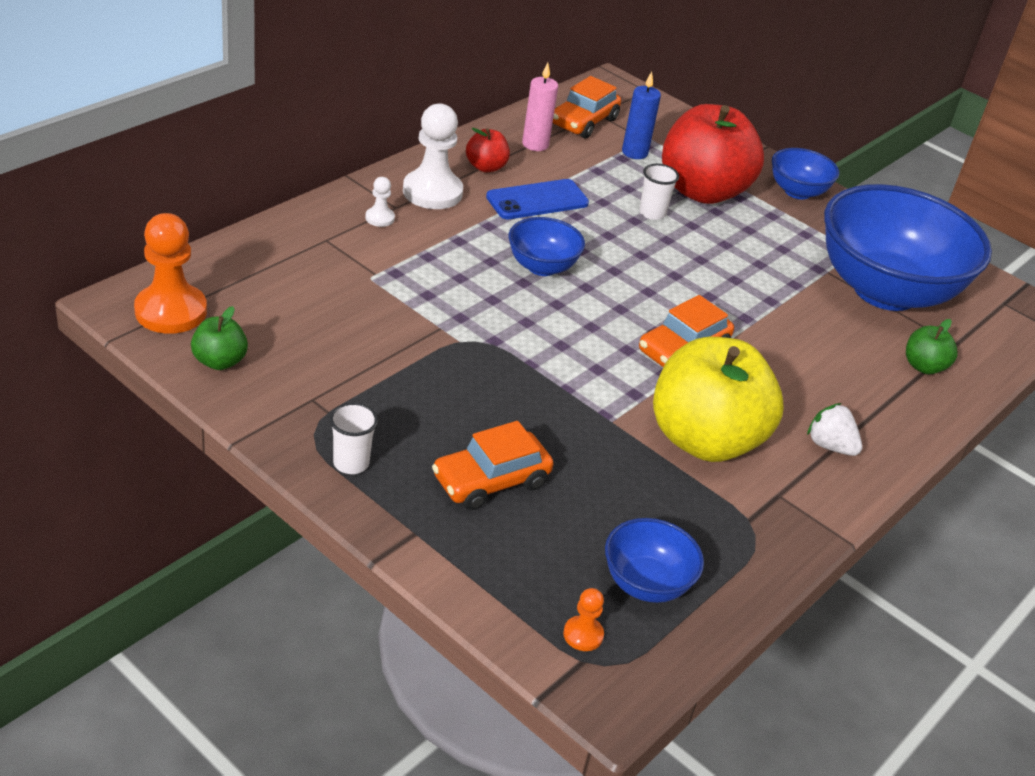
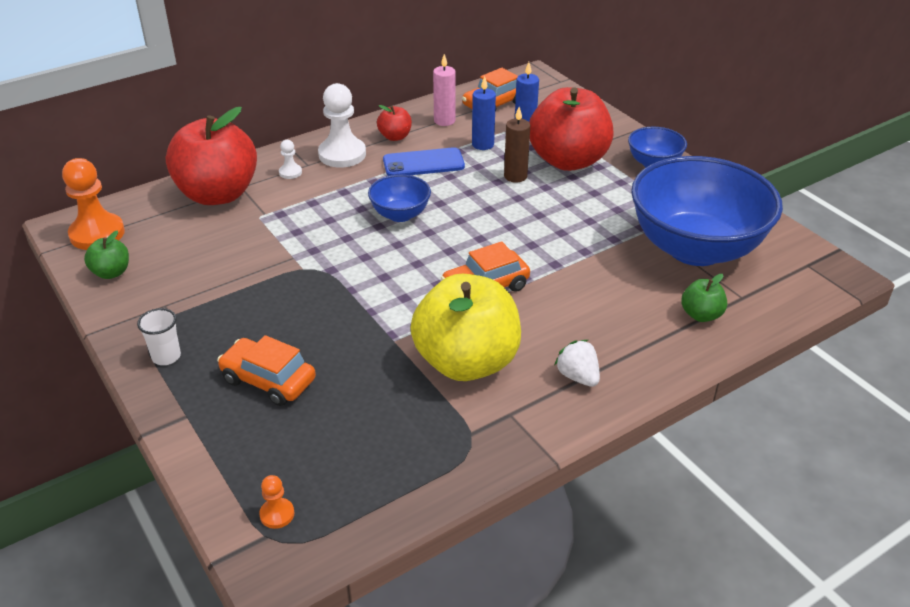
camera: 20 degrees right, 0 degrees up
orange car [432,421,553,510] -> orange car turned 45 degrees clockwise [217,335,316,406]
blue bowl [605,518,704,603] -> none
white cup [639,164,679,220] -> brown candle [504,107,530,183]
none -> red apple [166,107,257,205]
none -> blue candle [472,76,496,150]

